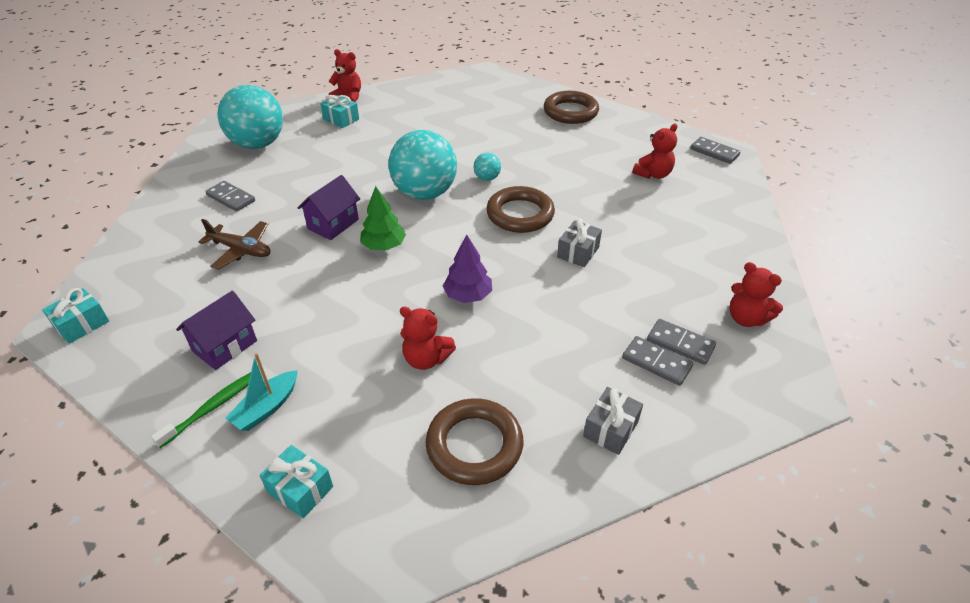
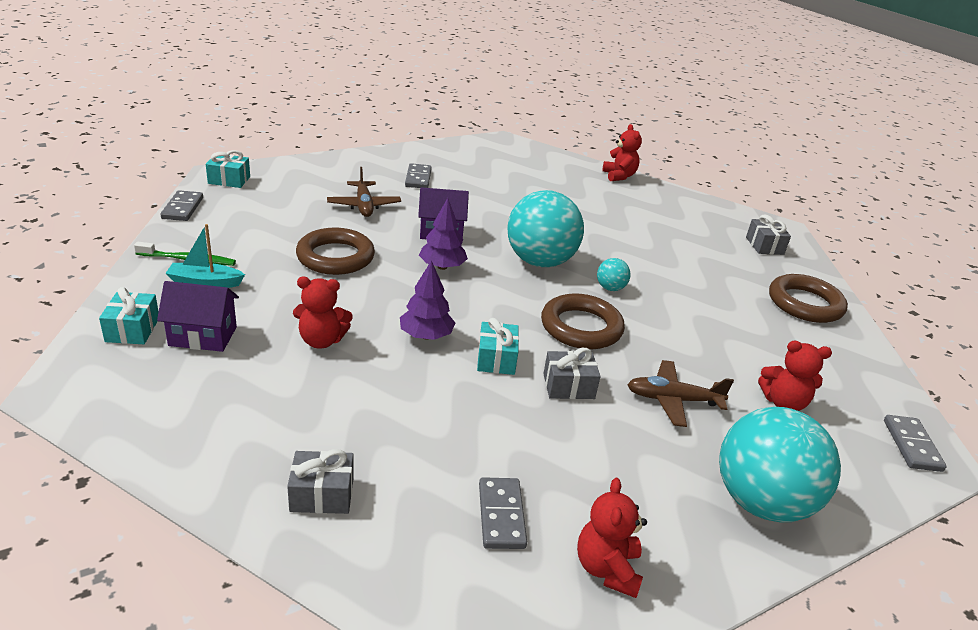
camera: 50 degrees right, 10 degrees down
purple house [176,291,257,370] -> purple house moved to [157,281,239,352]
turquoise ball [218,85,283,149] -> turquoise ball moved to [719,407,841,522]
turquoise gift [320,95,359,128] -> turquoise gift moved to [477,318,519,375]
green tree [360,186,406,250] -> purple tree [419,198,468,270]
red teddy bear [400,307,456,370] -> red teddy bear turned 75 degrees counterclockwise [293,277,353,349]
brown ring [426,398,523,485] -> brown ring moved to [296,228,375,275]
grey domino [622,336,693,386] -> grey domino moved to [160,190,203,221]
none -> brown plane [627,360,734,427]
none -> grey gift [746,214,791,255]

